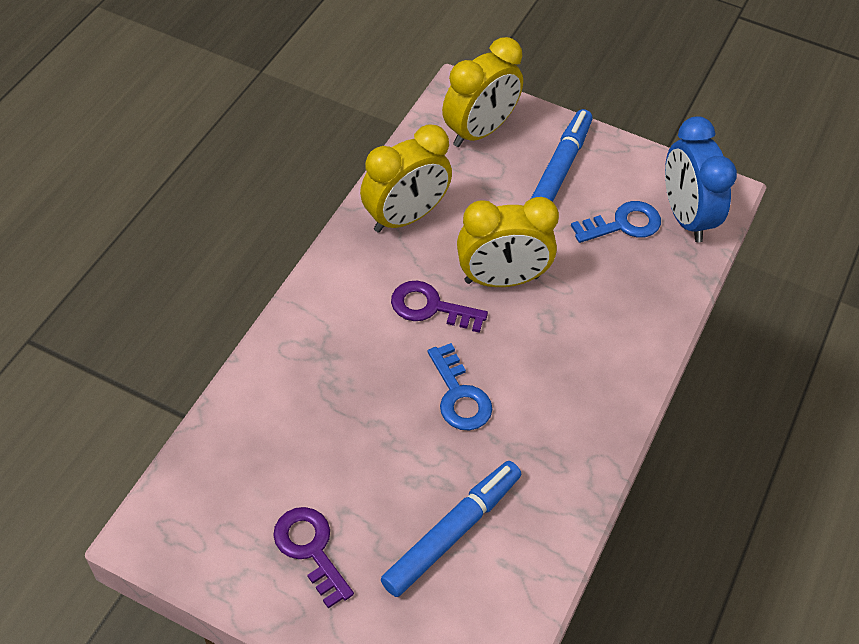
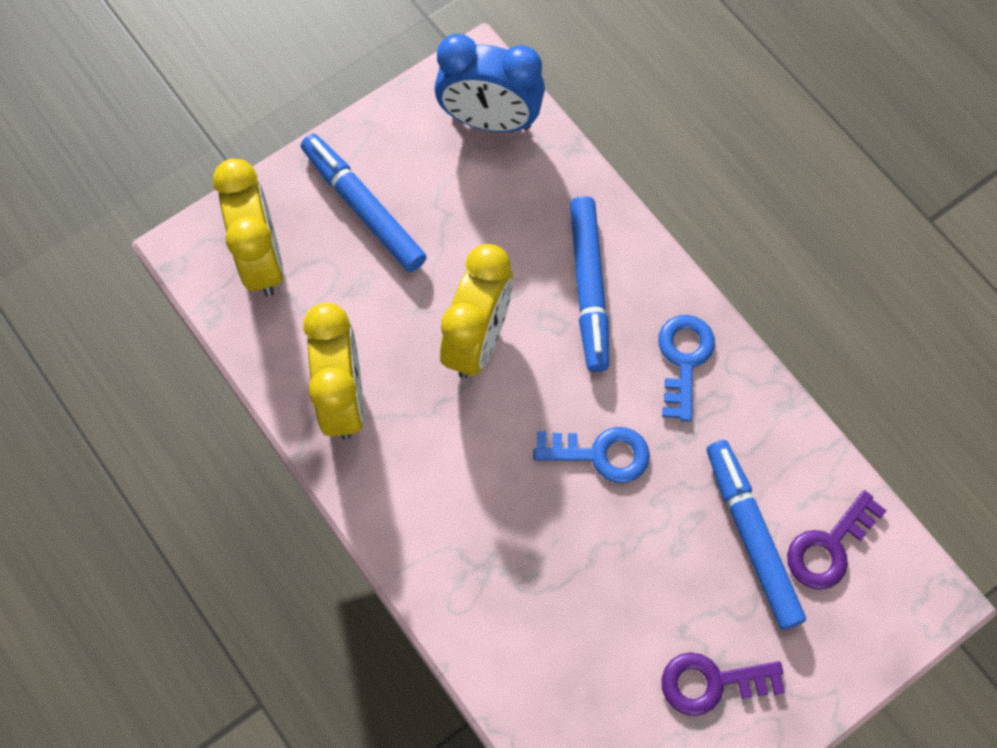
camera: 60 degrees left, 15 degrees up
purple key [391,281,488,333] -> purple key moved to [787,490,887,590]
blue key [571,201,661,243] -> blue key moved to [658,315,715,422]
none -> blue marker [570,196,609,372]

